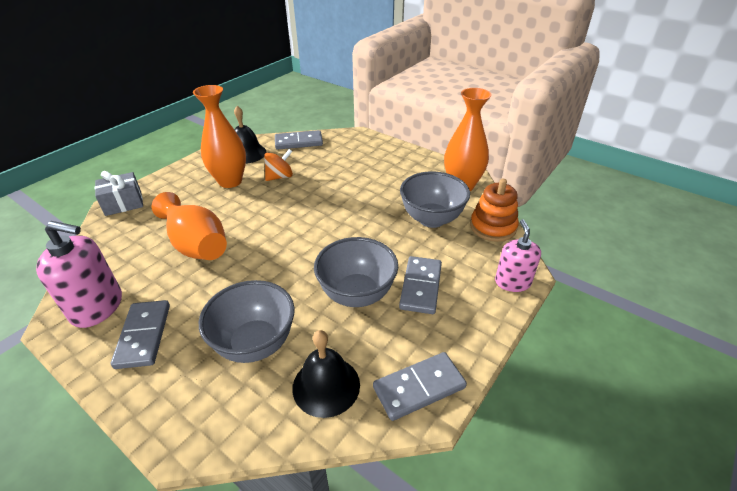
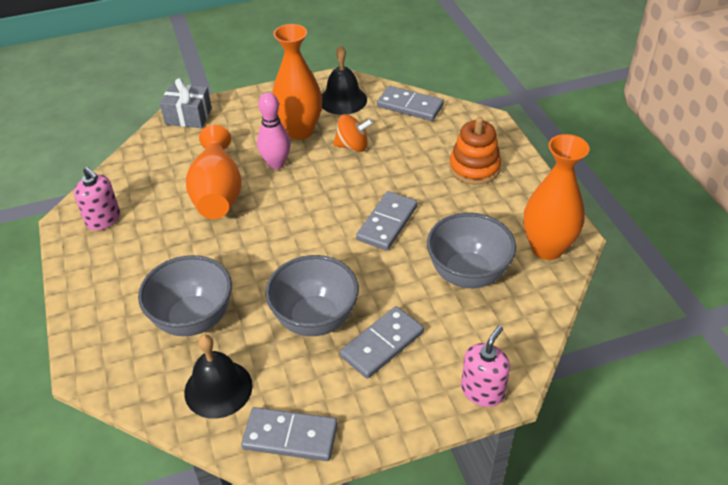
camera: 35 degrees right, 5 degrees up
pink soap dispenser [36,221,122,328] -> pink soap dispenser [74,167,120,230], size x0.66
grey domino [111,300,170,369] -> grey domino moved to [356,191,418,251]
orange stacking toy [470,179,519,242] -> orange stacking toy moved to [449,117,501,185]
none -> pink bowling pin [257,92,291,170]

